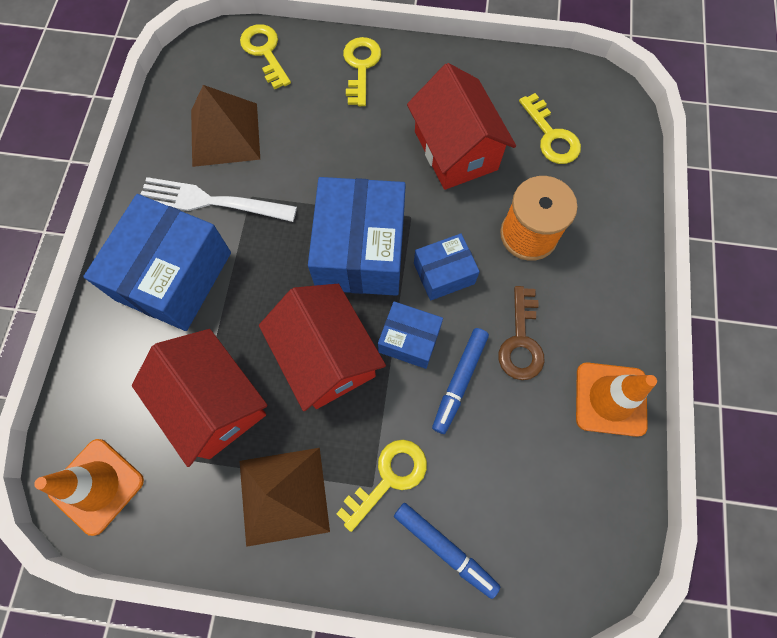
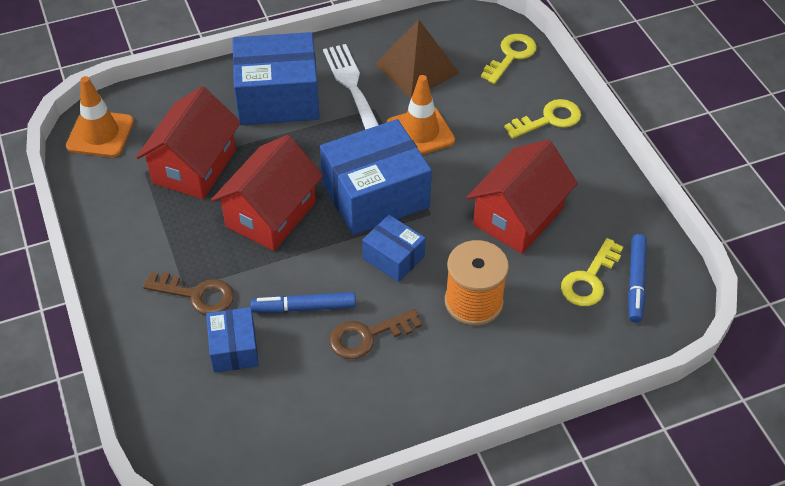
camera: 60 degrees right, 20 degrees down
brown pyramid [239,448,330,547] -> none
yellow key [336,440,427,532] -> brown key [143,272,234,315]
blue box [378,301,443,369] -> blue box moved to [206,307,259,373]
blue marker [394,503,500,599] -> blue marker moved to [628,234,647,323]
orange traffic cone [576,362,657,437] -> orange traffic cone moved to [386,75,455,155]

